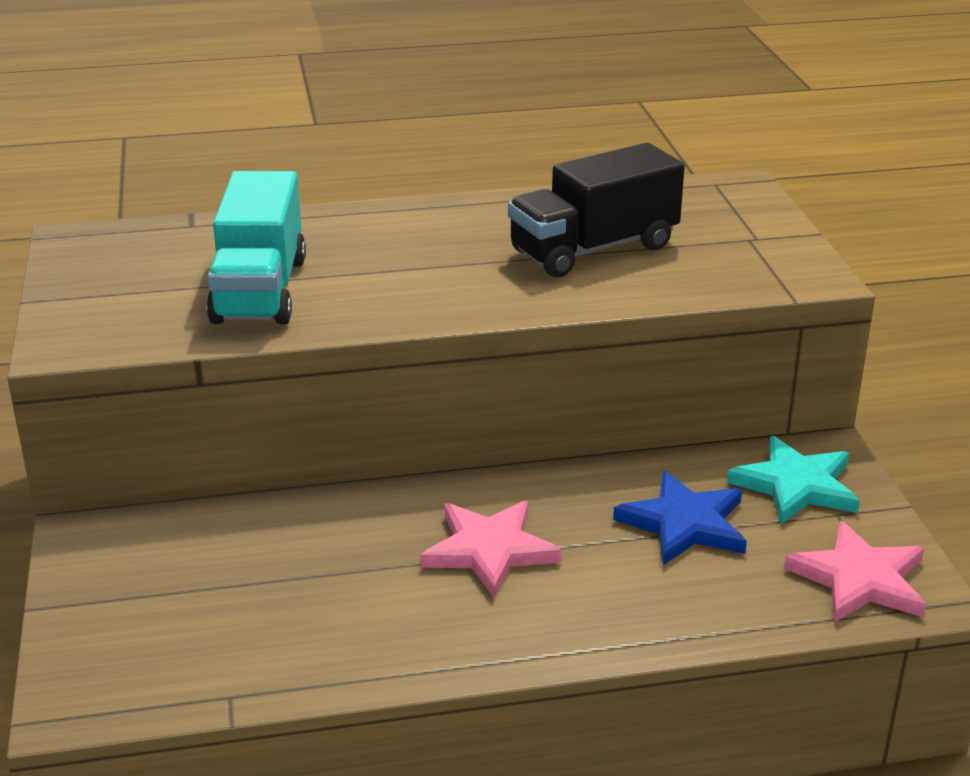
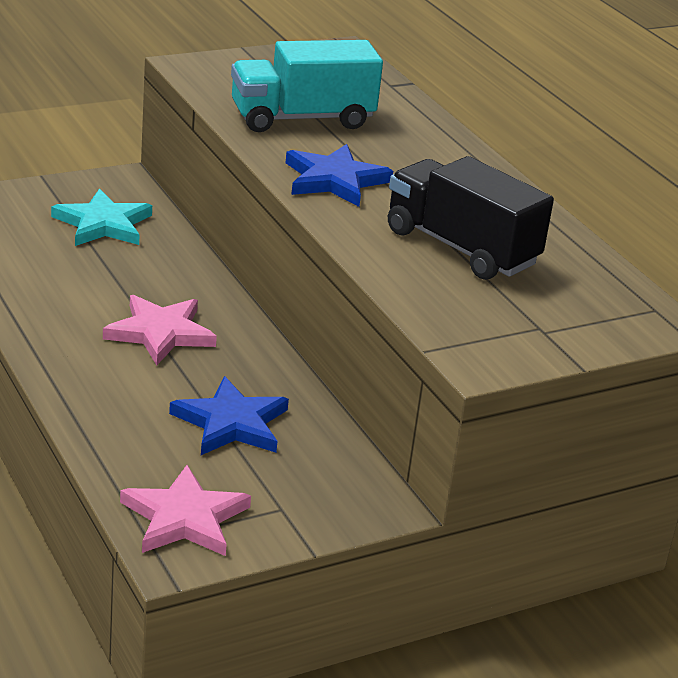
camera: 70 degrees right, 0 degrees up
turquoise star [727,436,860,525] -> turquoise star moved to [51,189,152,246]
none -> blue star [286,144,393,207]

